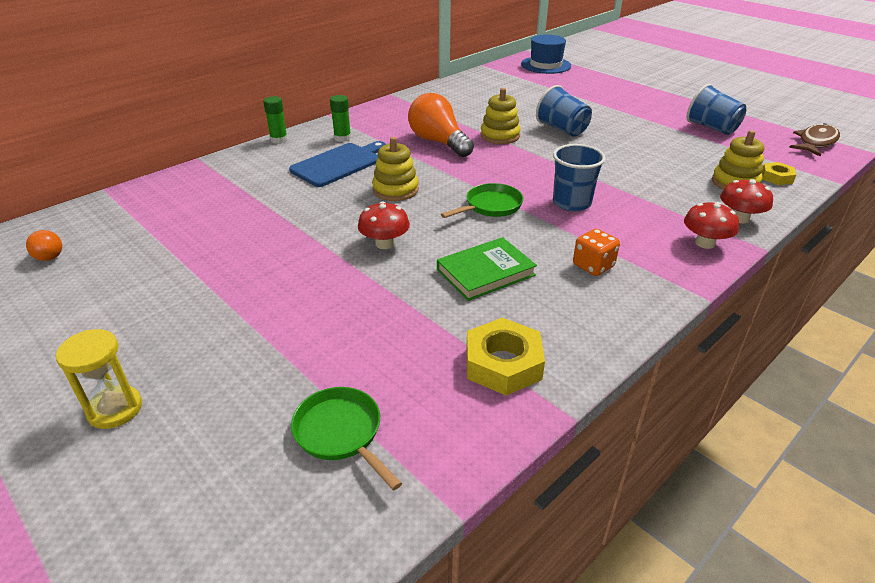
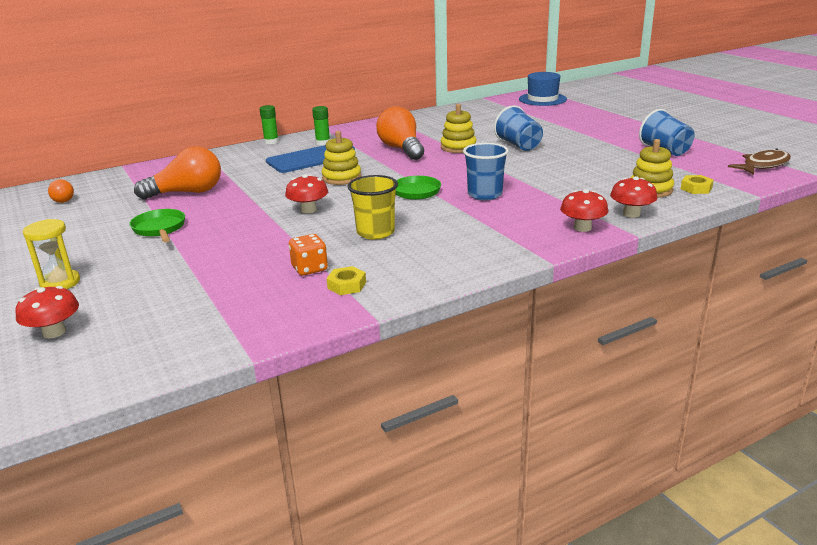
camera: 15 degrees right, 10 degrees down
green pan [291,387,402,491] -> green pan moved to [130,209,185,242]
green book [437,237,537,301] -> yellow cup [348,175,398,240]
yellow nut [466,318,545,396] -> yellow nut [327,266,366,295], size x0.57
orange dice [573,229,620,276] -> orange dice moved to [289,234,328,276]
none -> red mushroom [15,286,79,338]
none -> orange light bulb [134,146,221,200]

